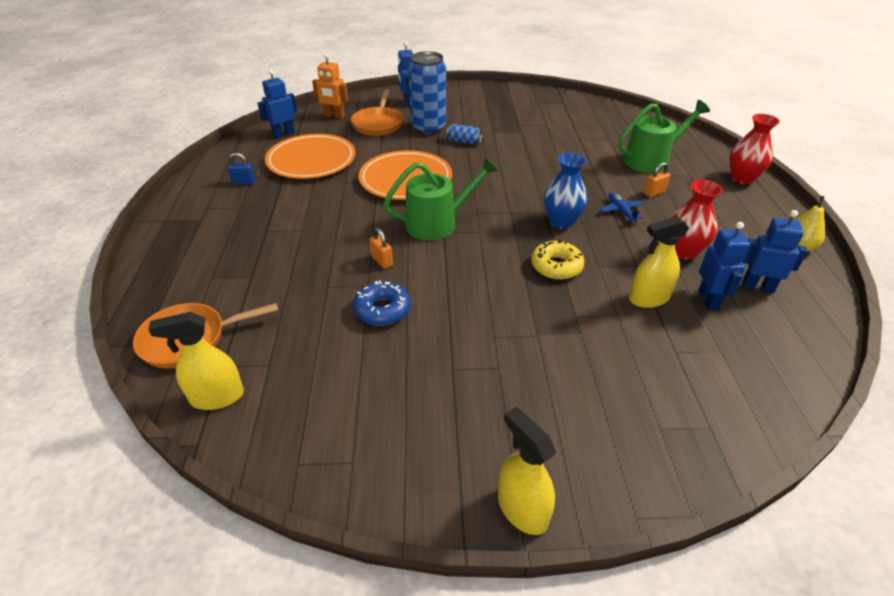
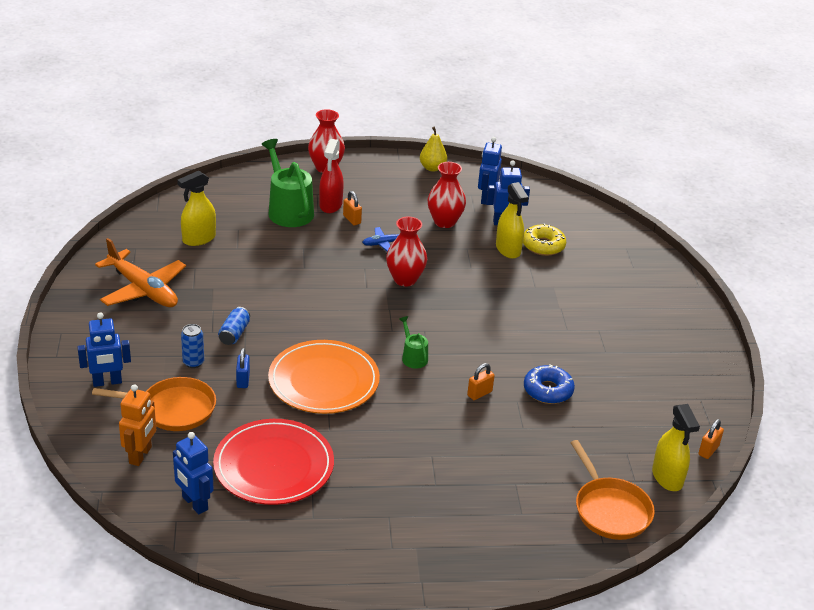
camera: 95 degrees left, 5 degrees down
blue padlock [227,153,255,184] -> blue padlock moved to [236,348,250,388]
orange plate [265,134,356,179] -> red plate [213,419,334,505]
green watering can [383,157,498,241] -> green watering can [399,316,428,369], size x0.50
blue can [408,51,446,135] -> blue can [181,324,204,368], size x0.45
yellow spray bottle [498,407,556,535] -> yellow spray bottle moved to [177,171,216,246]
yellow donut [531,240,585,280] -> yellow donut moved to [523,223,566,256]
blue vase [544,153,588,229] -> red vase [386,217,427,286]
none -> orange plane [95,238,186,307]
none -> red spray bottle [319,139,344,213]
none -> orange padlock [698,419,724,459]

